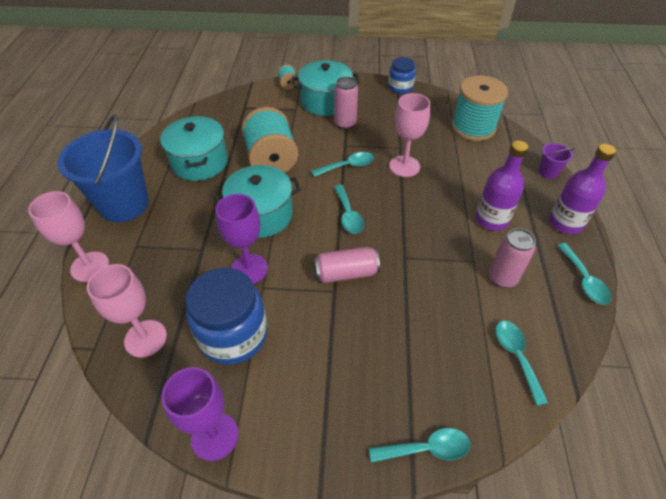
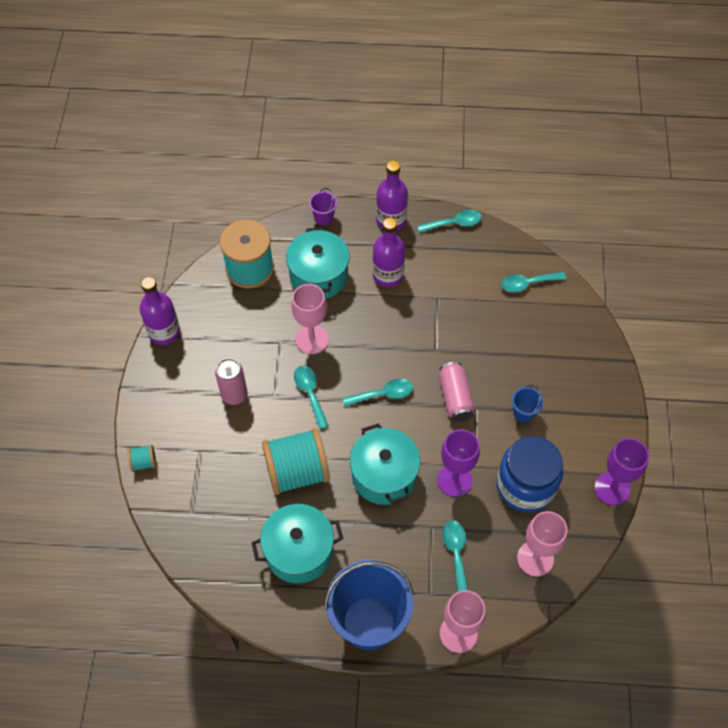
camera: 90 degrees left, 10 degrees up
turquoise pot [292,60,360,116] -> turquoise pot moved to [286,227,350,299]
turquoise spoon [369,428,470,463] -> turquoise spoon moved to [442,520,468,592]
blue jar [388,57,416,94] -> purple bottle [140,277,180,345]
pink can [489,228,536,288] -> none
none -> blue bucket [512,385,544,423]

